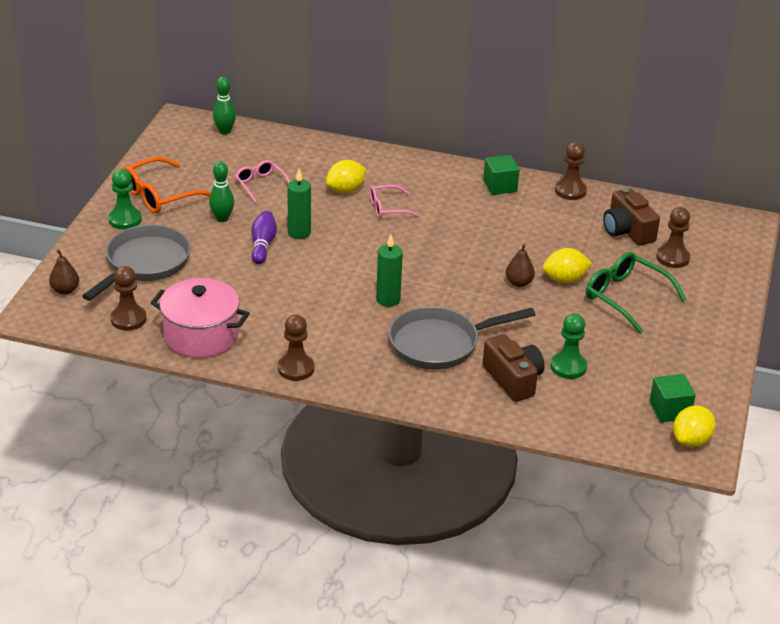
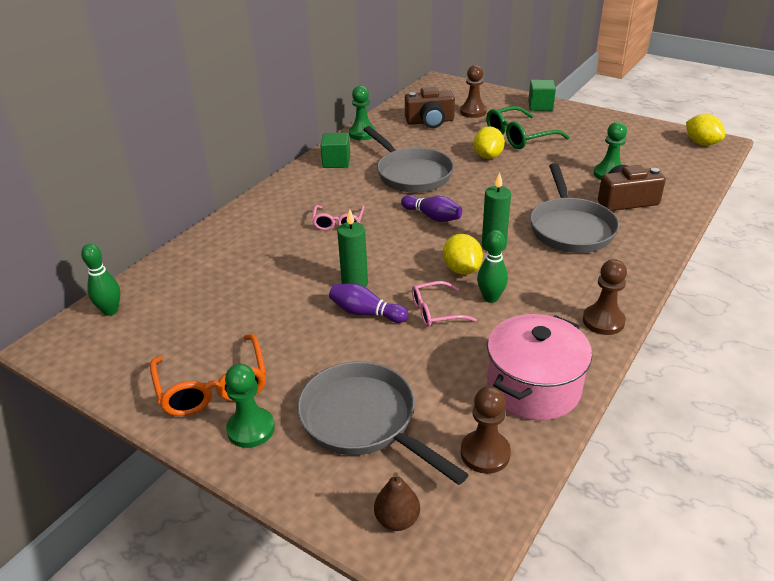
camera: 70 degrees left, 0 degrees up
green bowling pin [209,161,234,222] -> green bowling pin moved to [477,230,508,303]
pink glasses [235,160,290,203] -> pink glasses moved to [412,281,477,327]
yellow lemon [326,160,366,193] -> yellow lemon moved to [443,234,483,275]
brown pear [506,244,535,287] -> none
brown pawn [555,142,587,200] -> green pawn [349,86,376,140]
green cube [650,374,696,422] -> green cube moved to [528,80,556,111]
none -> grey pan [363,126,454,193]
none -> purple bowling pin [401,195,462,222]

